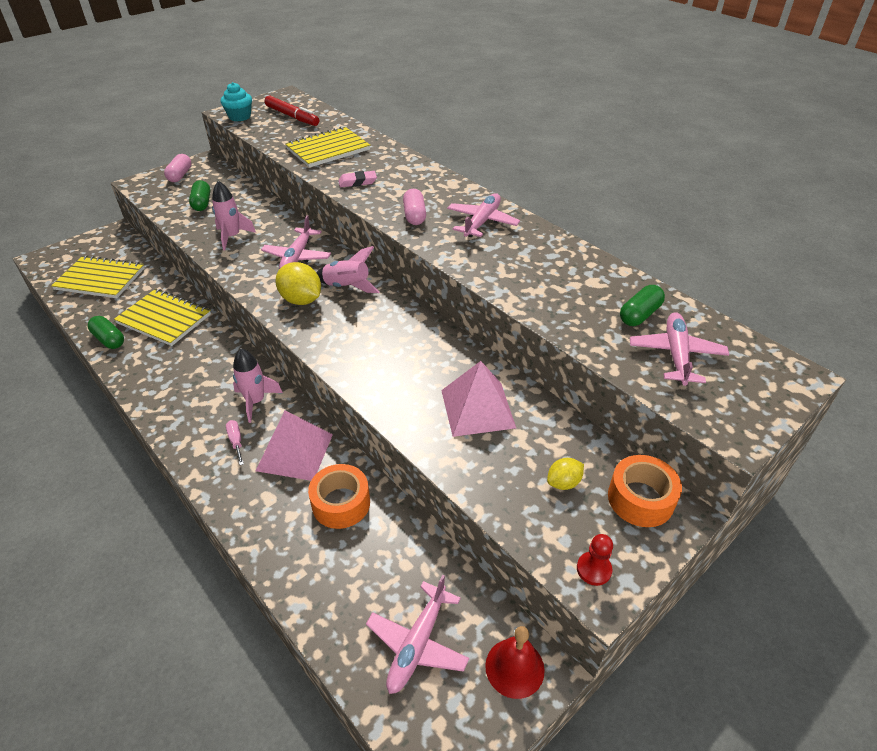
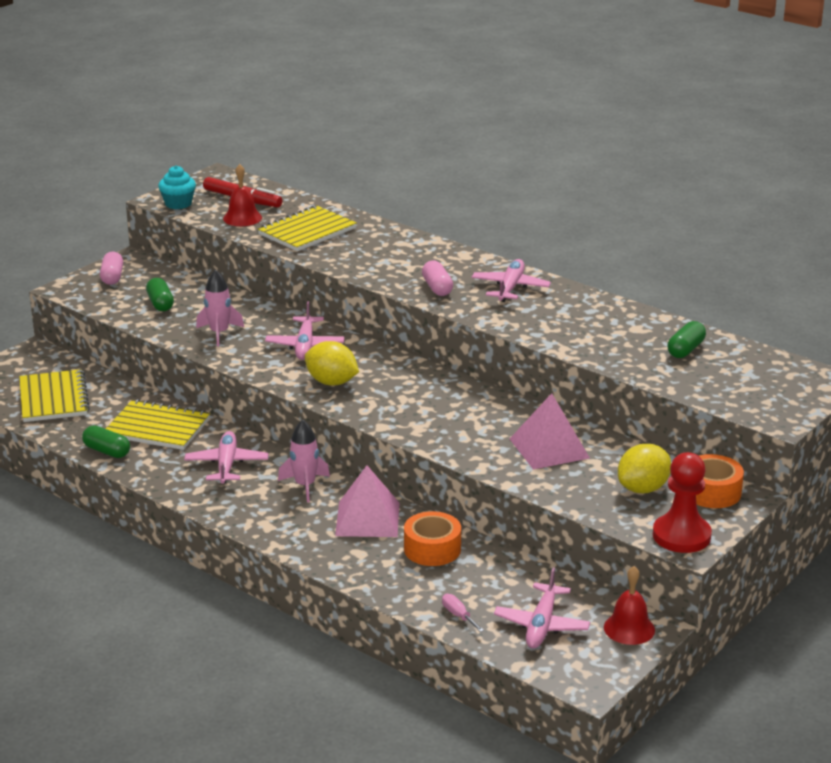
camera: 10 degrees left, 15 degrees down
yellow notebook [51,255,144,298] -> yellow notebook turned 75 degrees clockwise [19,369,90,422]
pink screwdriver [226,420,244,465] -> pink screwdriver moved to [442,594,484,632]
pink rocket [316,246,379,293] -> none
pink eraser [338,171,377,187] -> none
yellow lemon [547,458,584,490] -> yellow lemon [618,444,671,493], size x1.75
red pawn [577,534,613,586] -> red pawn [653,452,712,553], size x1.98
pink plane [630,312,729,386] -> pink plane moved to [184,431,269,484]
none -> red bell [223,164,262,226]

